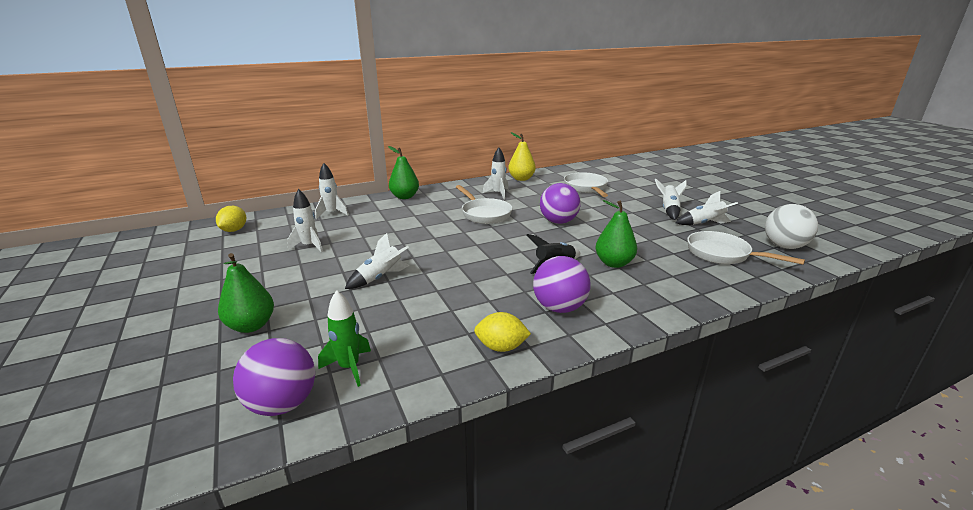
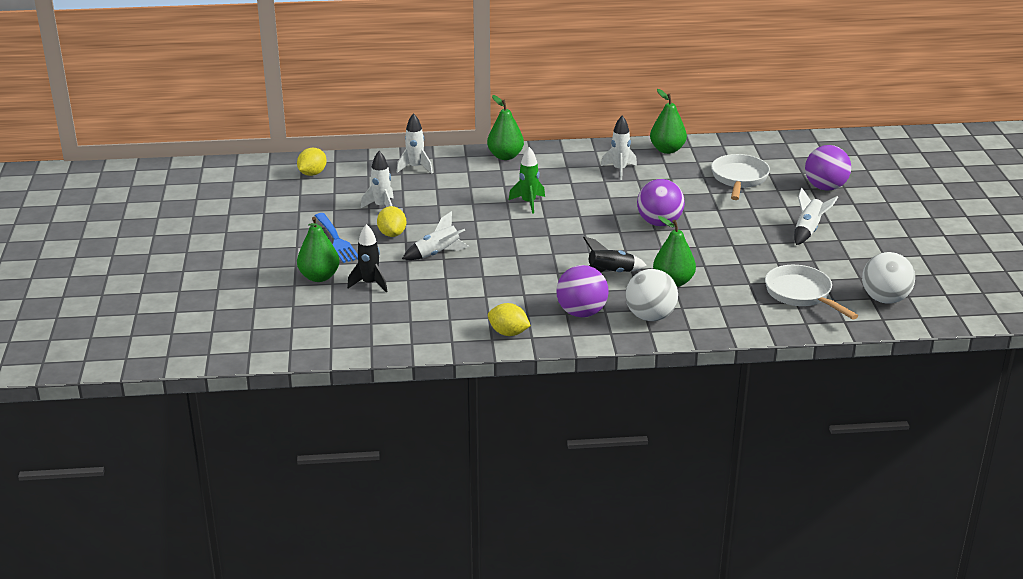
camera: 20 degrees right, 5 degrees up
purple ball [233,338,315,416] -> purple ball moved to [805,145,851,191]
green rocket [318,290,371,387] -> green rocket moved to [509,147,545,214]
white pan [456,185,512,224] -> none
yellow pear [508,132,536,181] -> green pear [650,89,687,154]
white rocket [675,191,738,225] -> none
none -> blue fork [315,213,358,263]
none -> black rocket [347,224,388,292]
none -> yellow lemon [377,206,406,237]
none -> white ball [625,269,678,321]

